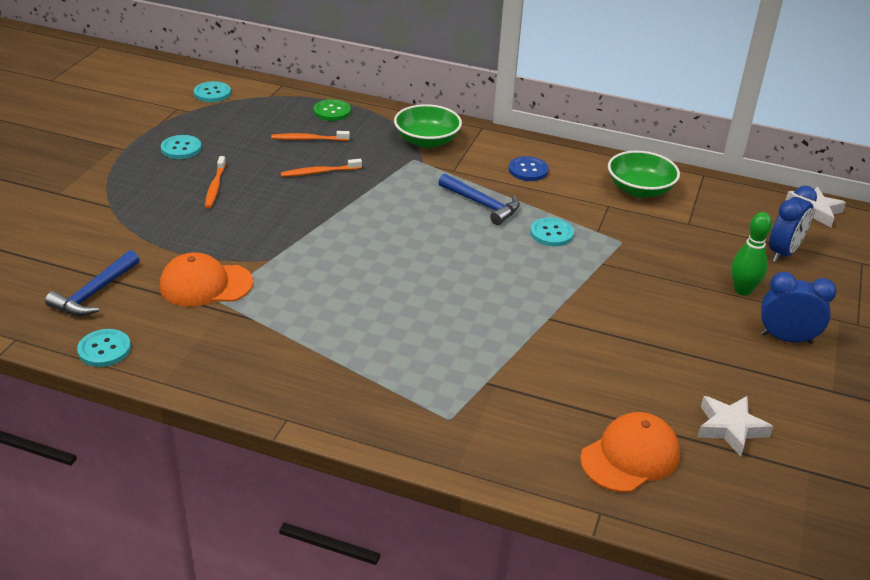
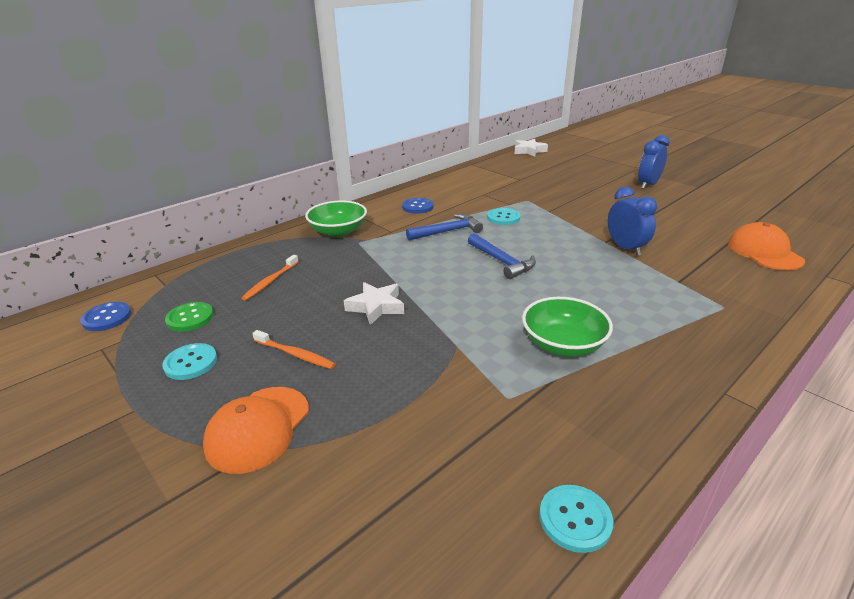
camera: 60 degrees left, 5 degrees down
blue hammer [45,250,139,316] -> blue hammer moved to [468,233,536,279]
orange cap [160,252,253,307] -> orange cap moved to [203,387,309,474]
turquoise button [194,81,231,102] -> blue button [80,302,131,331]
orange toothbrush [281,159,362,177] -> none
green button [314,99,351,121] -> green button moved to [165,302,214,332]
green bowl [608,151,680,198] -> green bowl moved to [522,297,613,357]
white star [697,396,773,457] -> white star moved to [344,282,405,325]
green bowling pin [731,212,772,296] -> none
blue clock [769,186,817,262] -> blue clock moved to [608,187,657,256]

